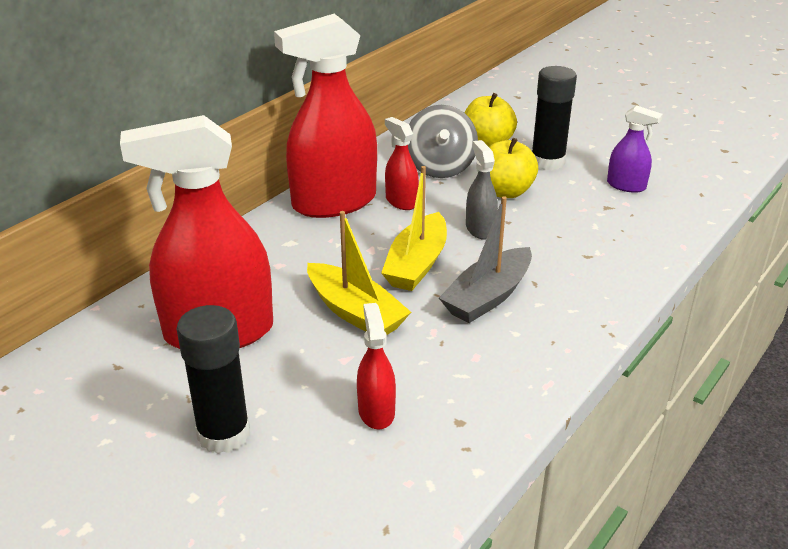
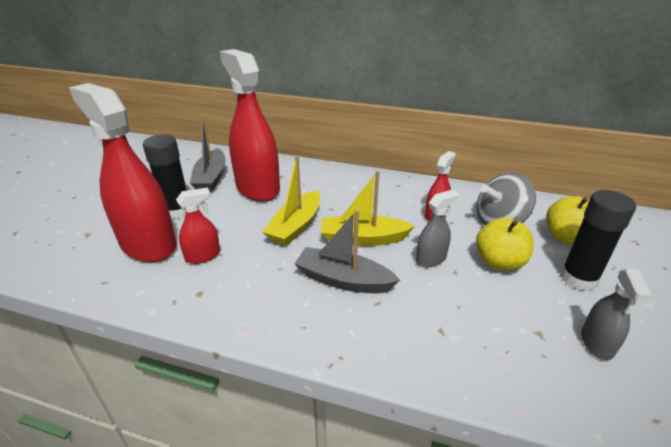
camera: 70 degrees right, 0 degrees up
red spray bottle [274,14,377,218] -> red spray bottle moved to [69,83,177,262]
purple spray bottle [607,105,663,193] -> grey spray bottle [581,269,652,360]
none -> grey boat [190,115,226,192]

